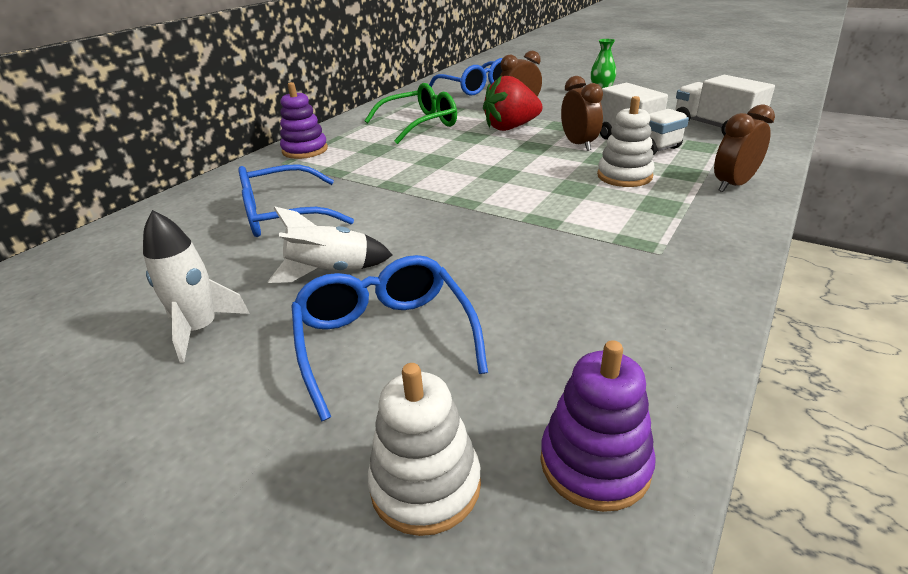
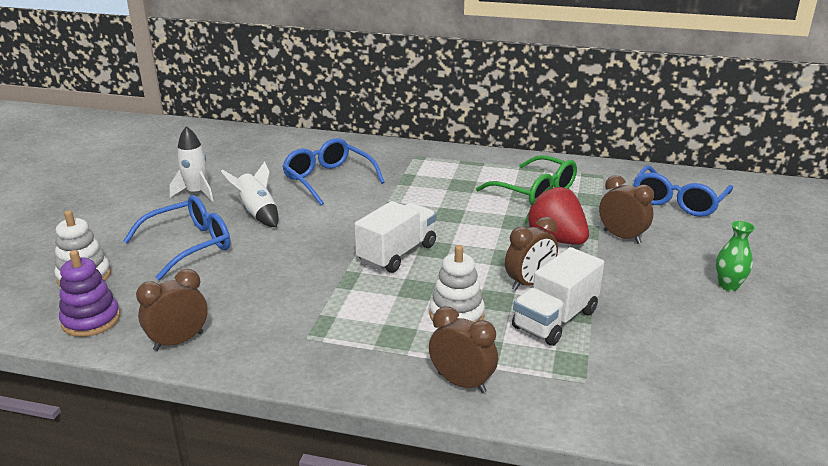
camera: 70 degrees right, 5 degrees down
purple stacking toy [280,82,328,159] -> none
white truck [676,75,775,136] -> white truck moved to [354,201,437,273]
none -> brown clock [136,269,208,351]

